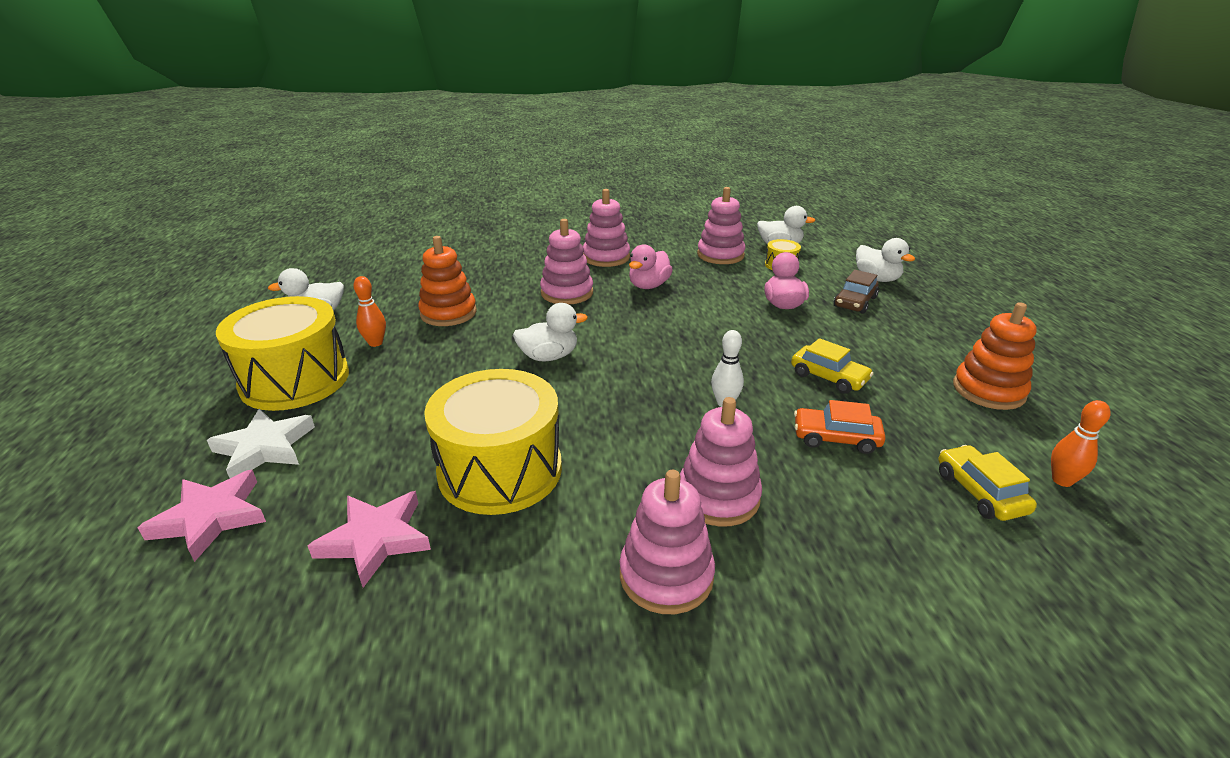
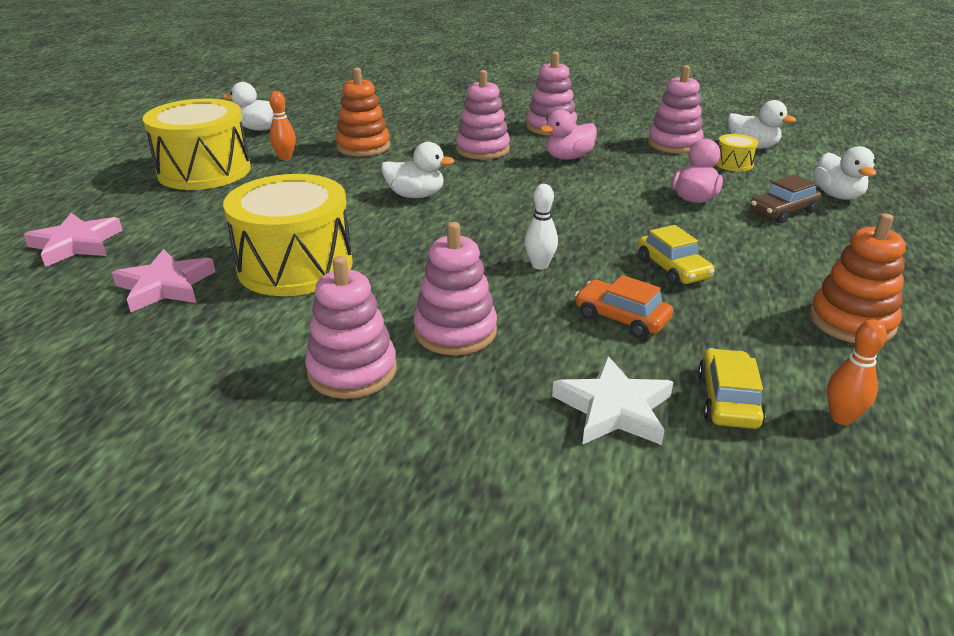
camera: 25 degrees right, 0 degrees up
white star [207,409,315,478] -> white star moved to [552,356,673,445]

